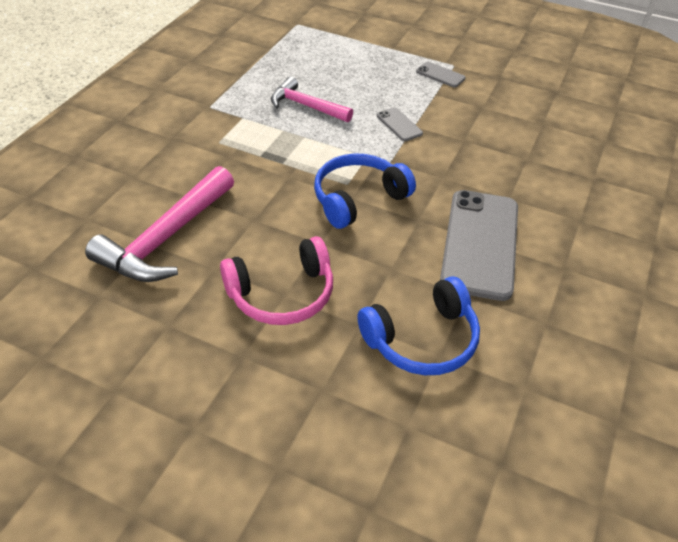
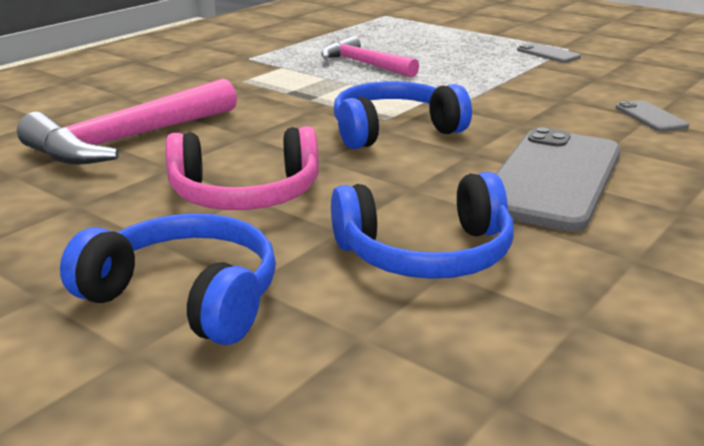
camera: 15 degrees right, 20 degrees down
grey phone [377,107,423,141] -> grey phone moved to [616,100,689,132]
none -> blue headphones [60,213,276,345]

